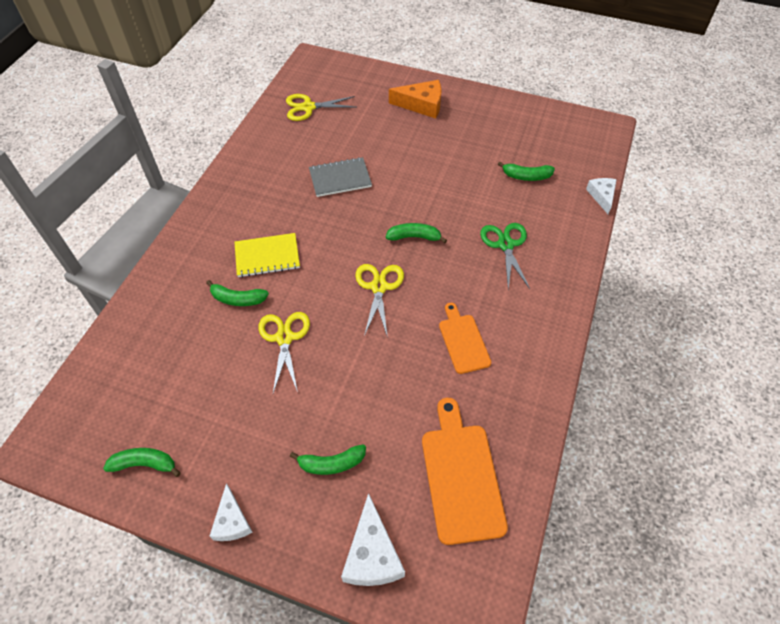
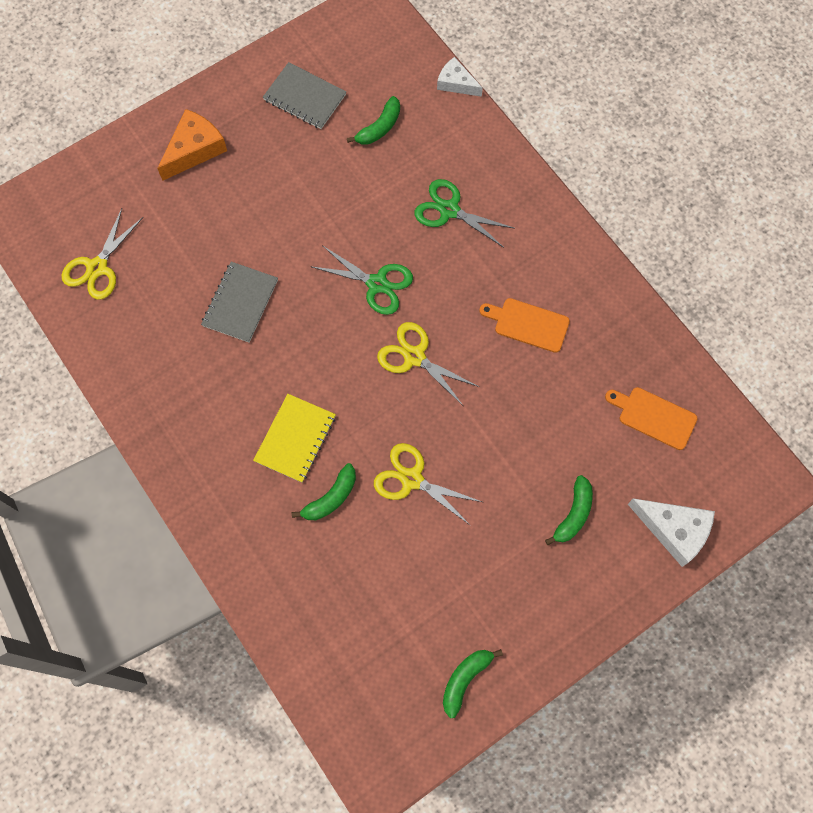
camera: 55 degrees left, 15 degrees up
white cheese [210,483,252,541] -> none
green banana [386,223,447,243] -> green scissors [310,245,413,315]
orange cutting board [422,398,508,545] -> orange cutting board [605,387,698,450], size x0.62
none -> grey notebook [263,62,346,129]

